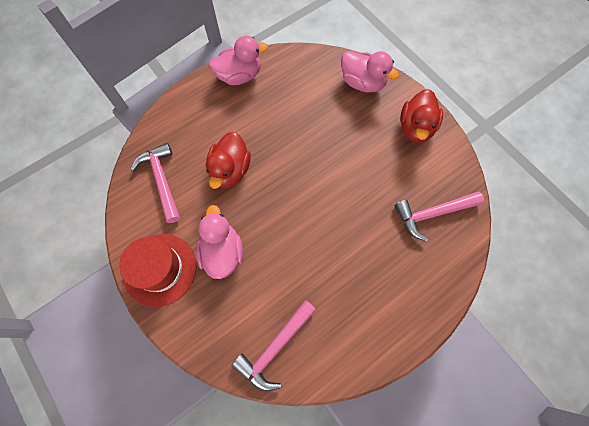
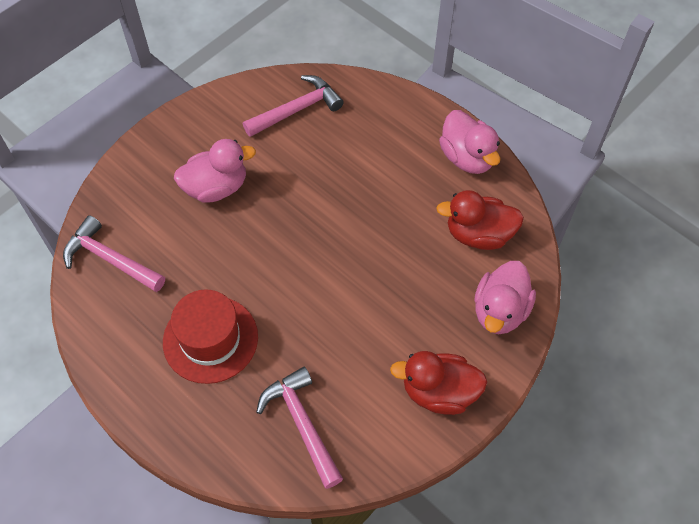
camera: 80 degrees right, 10 degrees down
red hat [119,234,197,307] -> red hat moved to [163,289,258,384]
red duck [206,132,251,189] -> red duck moved to [436,190,524,250]

